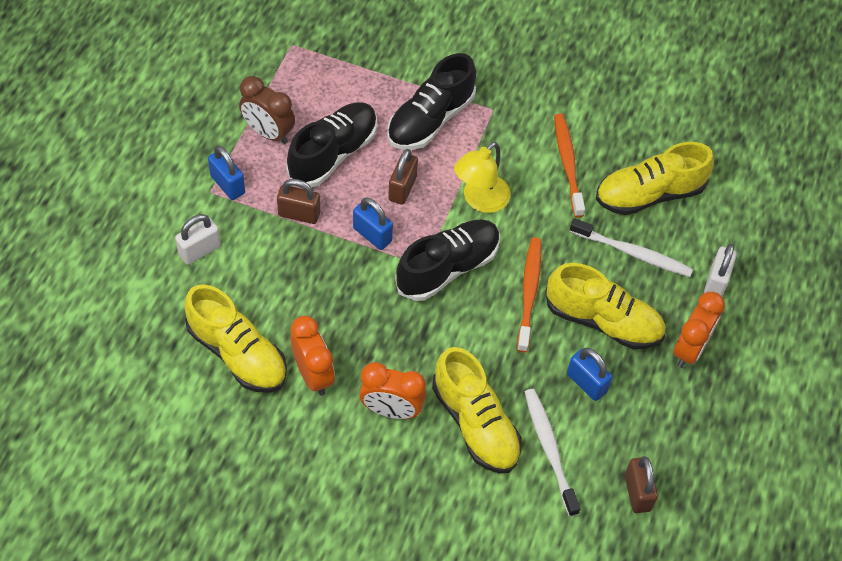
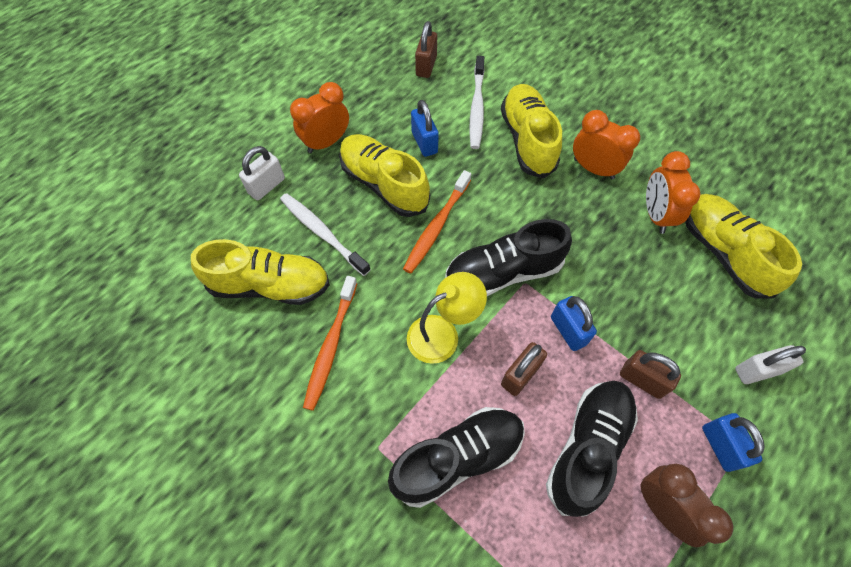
camera: 155 degrees left, 5 degrees up
black shoe [286,102,377,187] -> black shoe turned 150 degrees clockwise [546,381,638,517]

